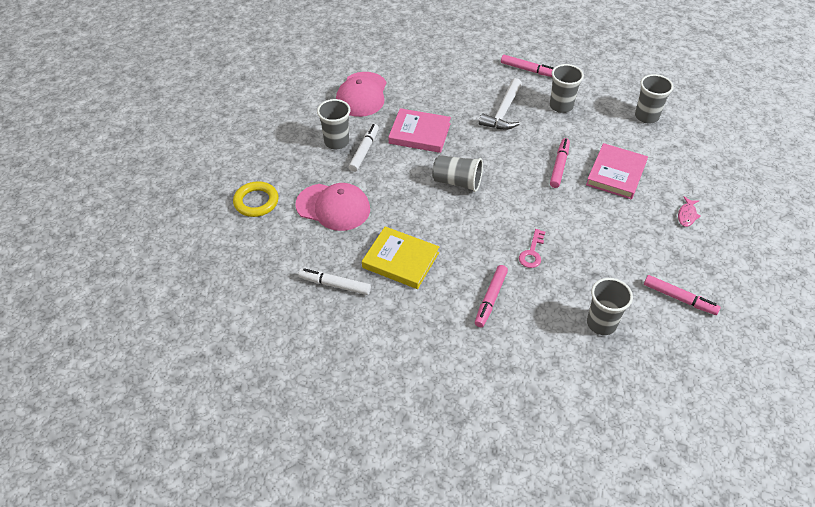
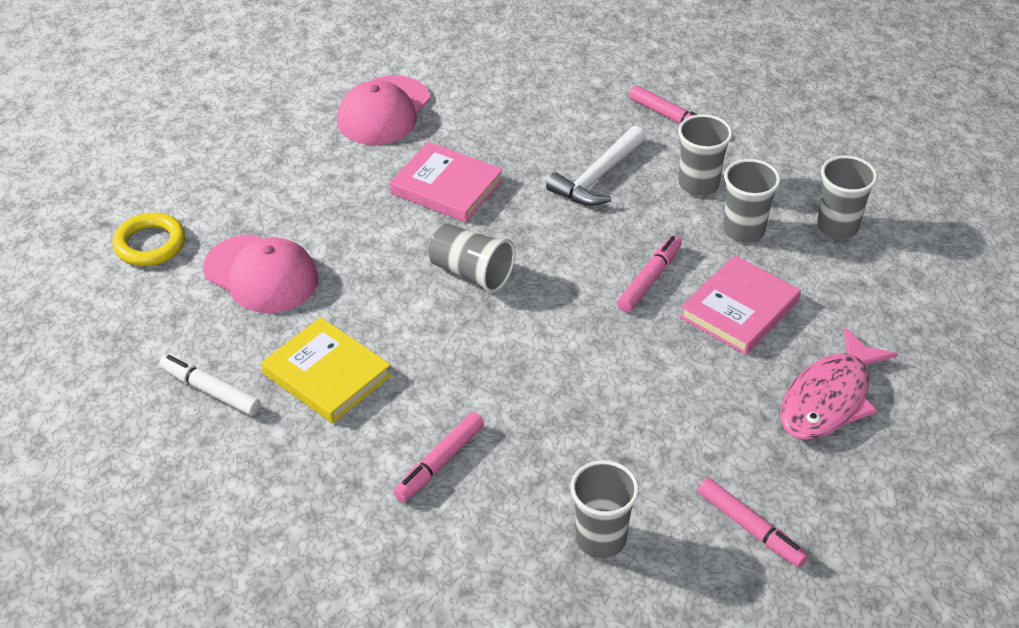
camera: 15 degrees right, 5 degrees down
grey cup [317,99,350,149] -> grey cup moved to [723,159,781,243]
white marker [349,124,379,172] -> none
pink key [519,229,545,268] -> none
pink fish [678,196,701,227] -> pink fish [780,327,898,440], size x2.27

